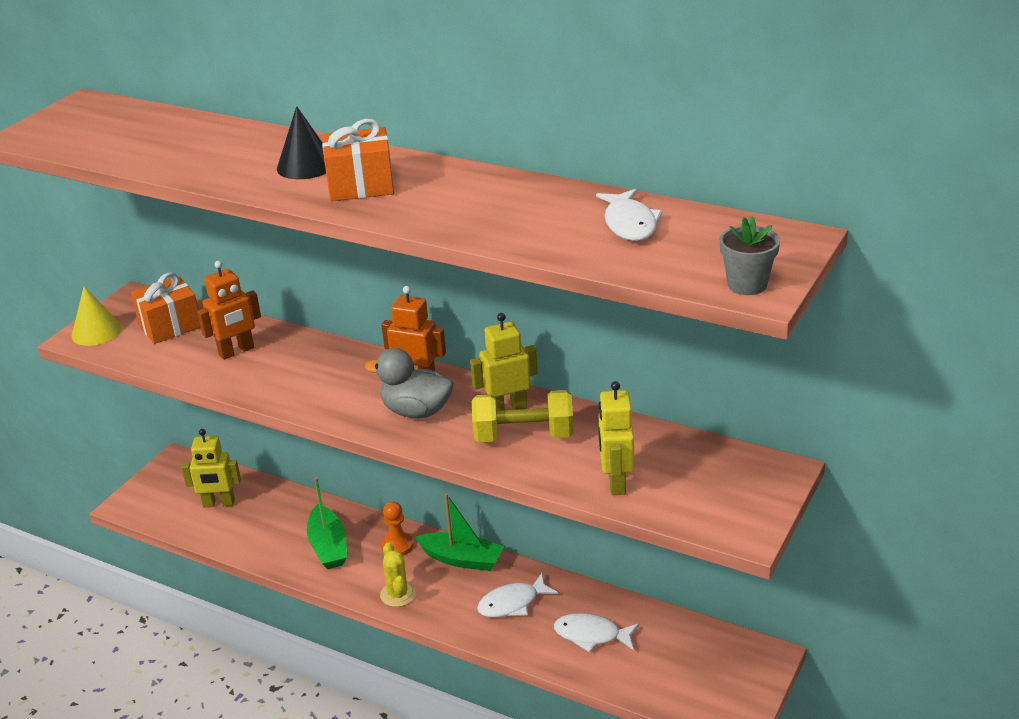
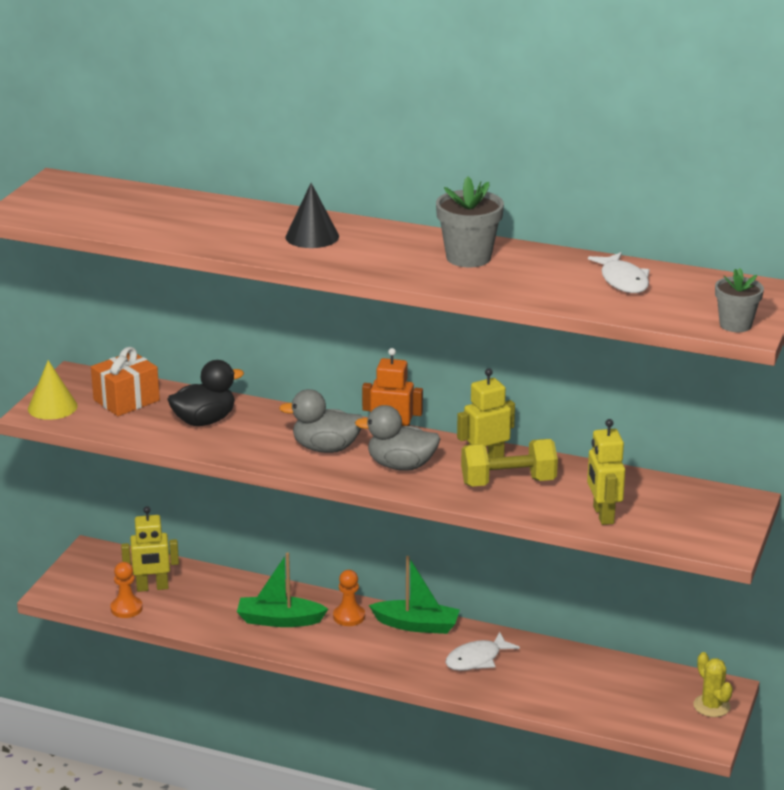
camera: 10 degrees left, 5 degrees down
orange robot [197,261,261,360] -> black duck [167,360,244,426]
green boat [307,477,347,569] -> green boat turned 120 degrees clockwise [237,552,328,627]
orange gift [322,119,394,201] -> none
yellow cactus [380,543,416,607] -> yellow cactus moved to [693,652,733,717]
white fish [554,613,639,652] -> none
none -> orange pawn [110,562,143,618]
none -> grey duck [279,389,363,453]
none -> grey flower pot [436,176,504,267]

